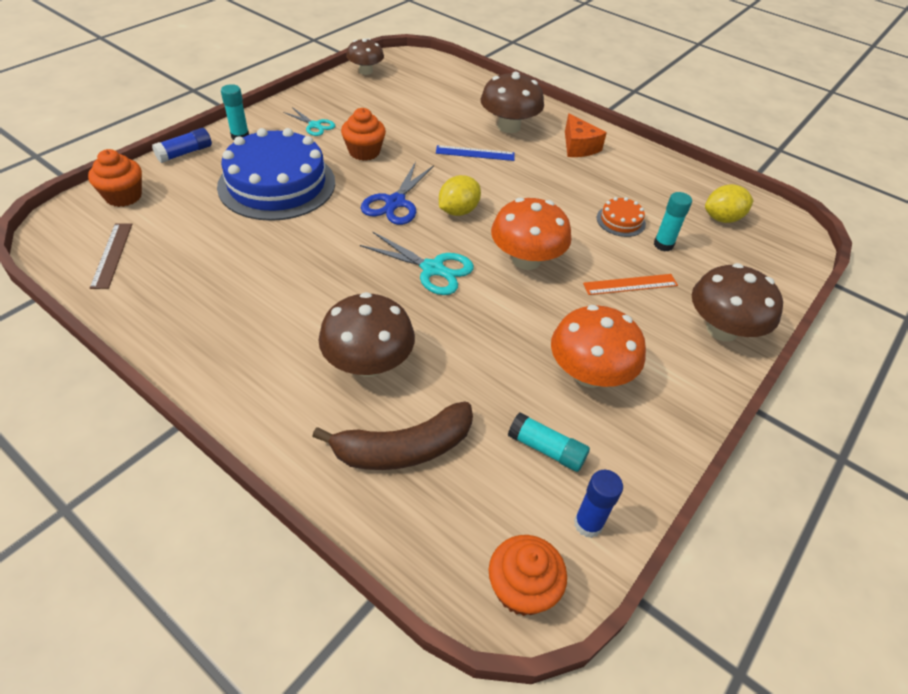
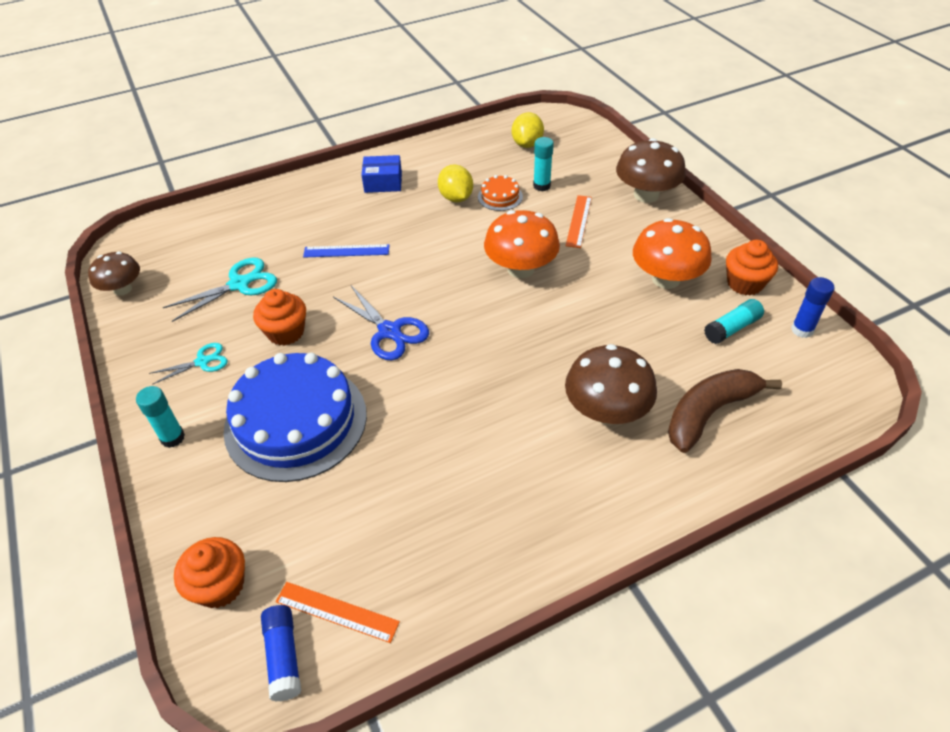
camera: 60 degrees left, 0 degrees up
brown ruler [90,223,132,289] -> orange ruler [276,582,400,643]
blue glue stick [152,128,212,163] -> blue glue stick moved to [261,605,301,702]
brown banana [312,402,473,470] -> brown banana turned 135 degrees counterclockwise [668,369,782,453]
turquoise scissors [360,232,474,295] -> turquoise scissors moved to [163,258,277,322]
blue ruler [436,145,515,161] -> blue ruler turned 60 degrees clockwise [303,244,389,257]
yellow lemon [439,175,481,216] -> yellow lemon moved to [438,164,473,203]
brown mushroom [480,72,544,133] -> none
orange cupcake [489,535,567,616] -> orange cupcake moved to [726,240,778,296]
orange cheese [565,113,607,157] -> blue box [361,155,402,193]

